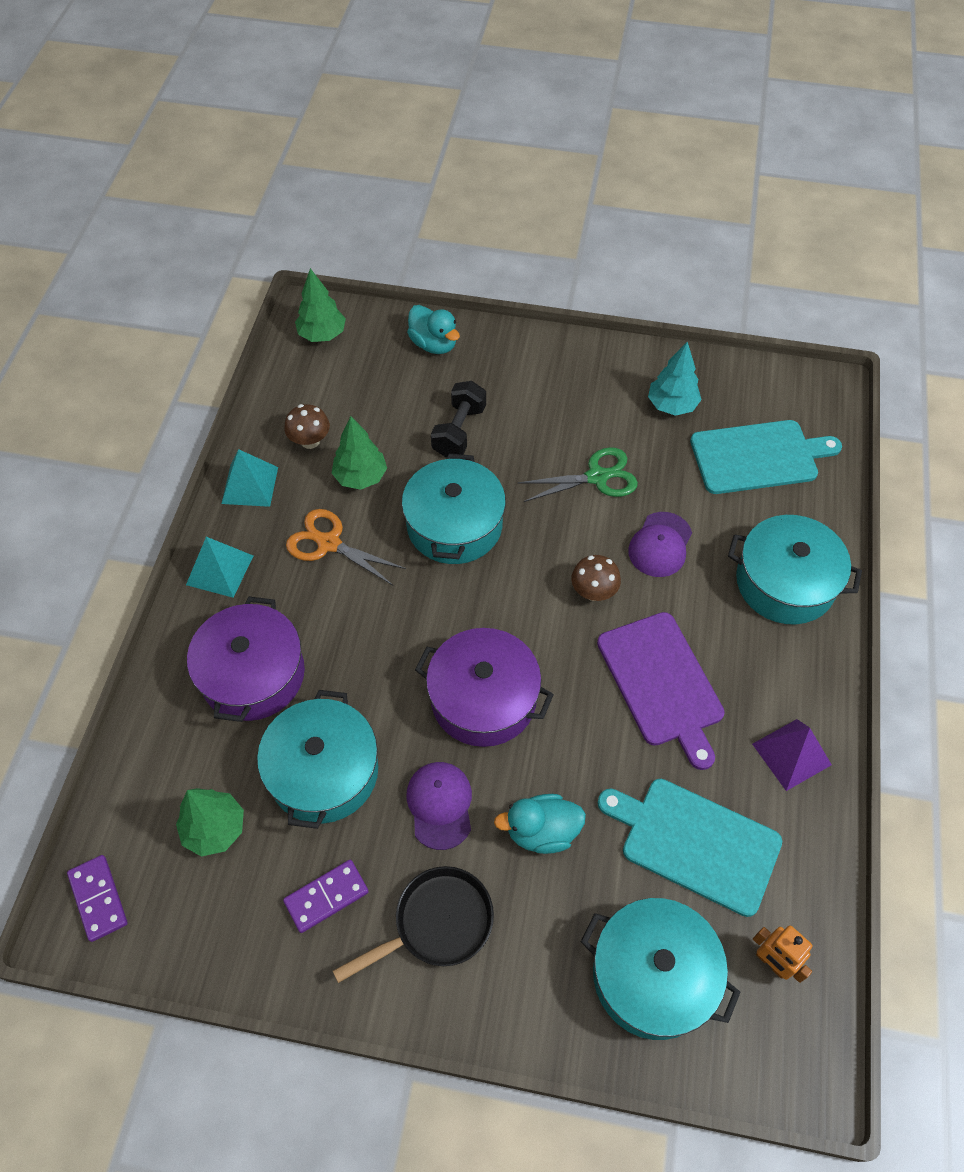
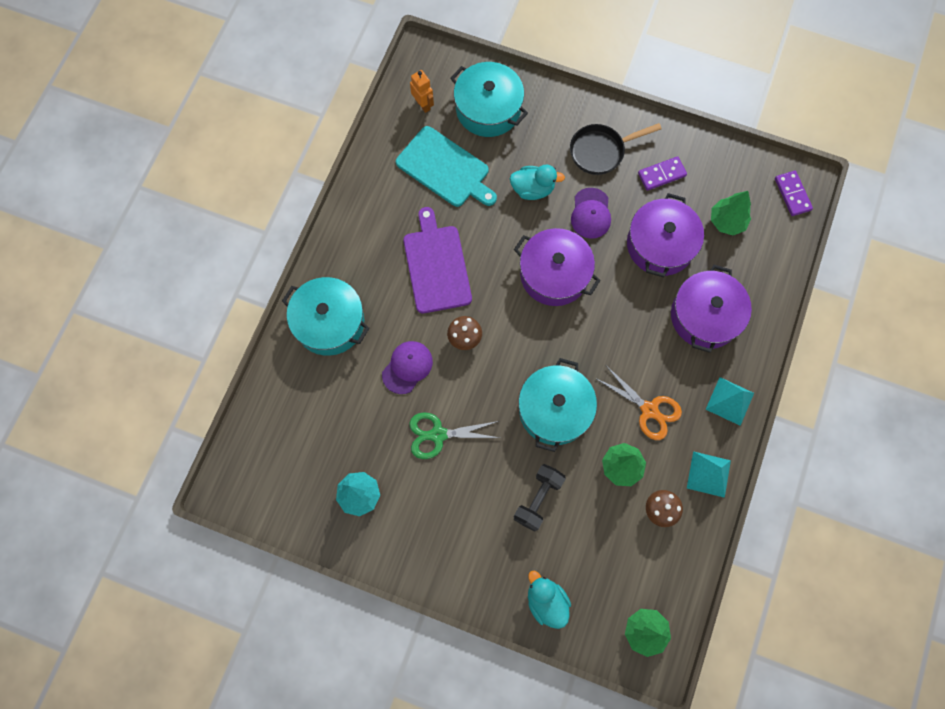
camera: 170 degrees left, 15 degrees up
turquoise pot [257,690,378,829] -> purple pot [627,193,704,278]
turquoise cutting board [690,420,842,494] -> none
purple pyramid [752,719,832,791] -> none

